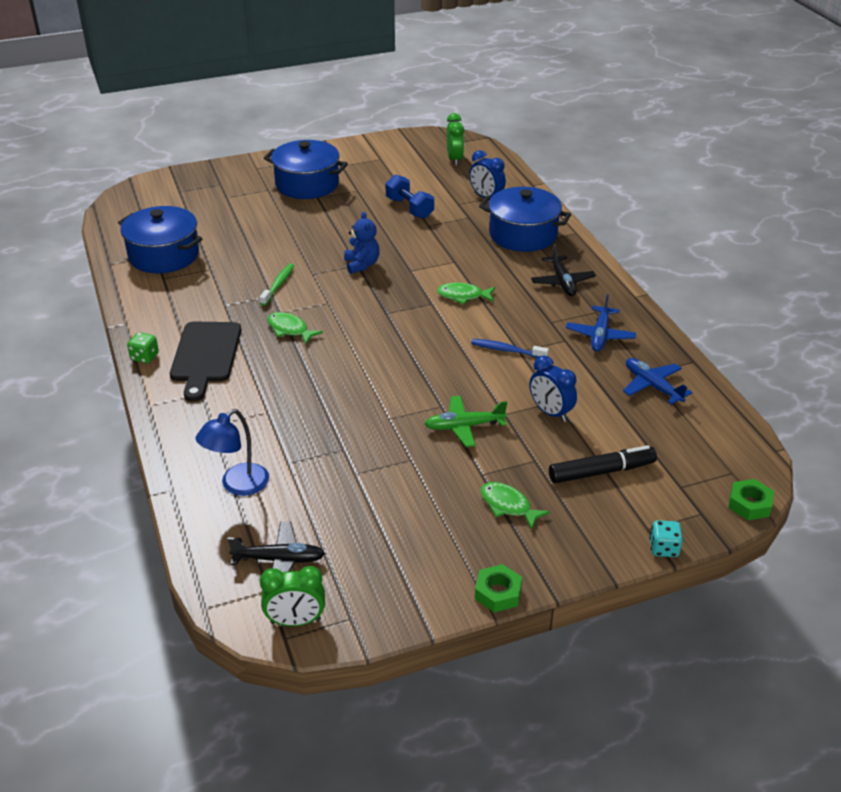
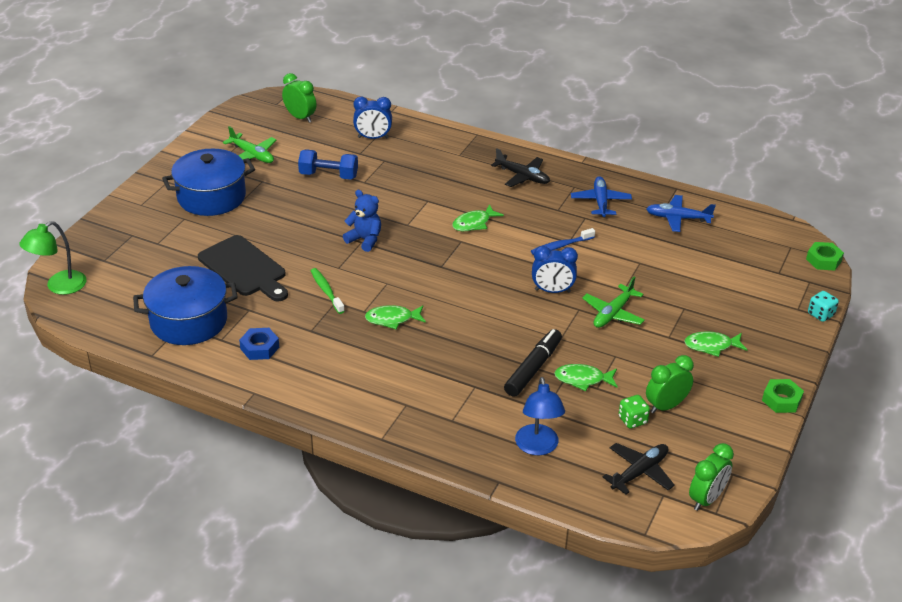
camera: 45 degrees left, 0 degrees up
green dice [127,332,159,363] -> green dice moved to [619,395,650,429]
black cutting board [170,322,242,402] -> black cutting board moved to [198,235,288,302]
blue pot [479,187,571,252] -> none
blue clock [529,355,577,422] -> blue clock moved to [532,246,578,293]
black marker [549,445,657,483] -> black marker moved to [504,329,562,397]
blue plane [566,295,636,352] -> blue plane turned 150 degrees counterclockwise [571,176,632,217]
none -> green lamp [19,221,87,295]
none -> green plane [223,126,276,163]
none -> blue nut [239,328,279,360]
none -> green fish [554,364,618,391]
none -> green clock [646,355,694,414]

